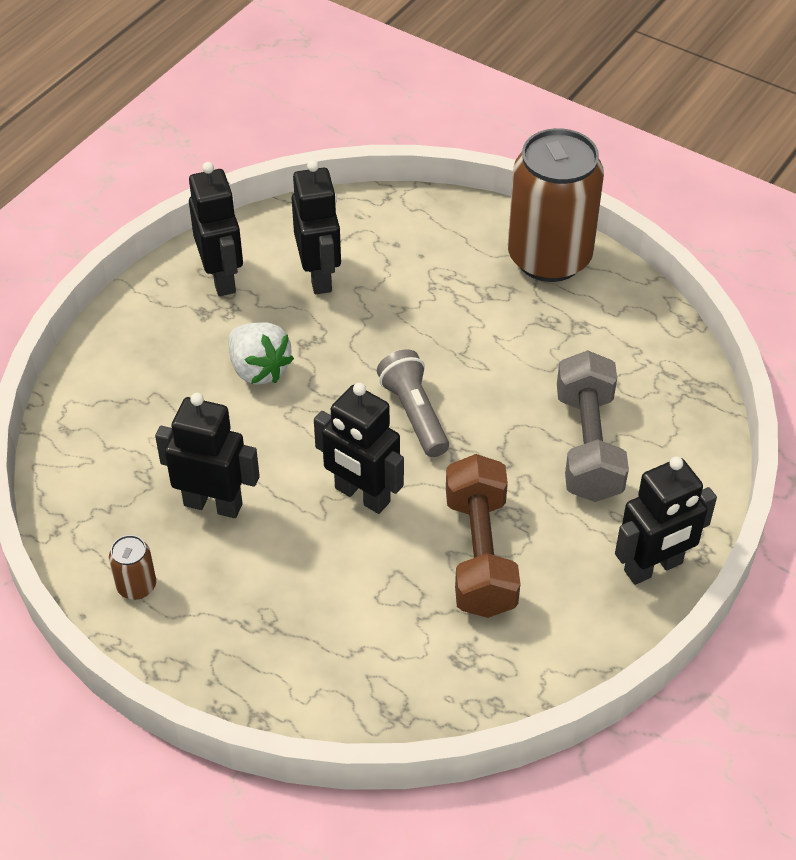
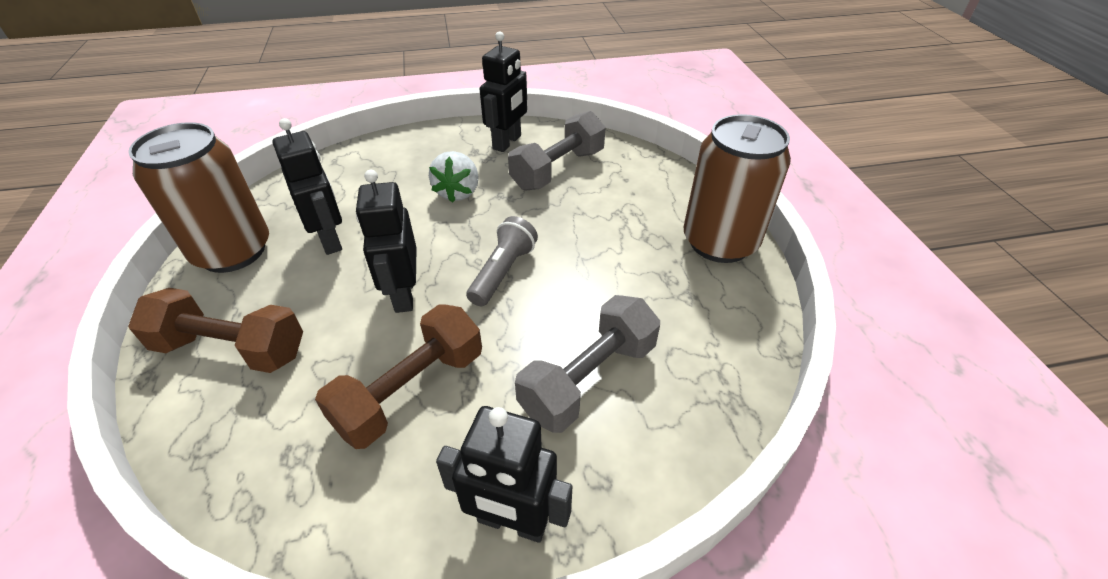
camera: 45 degrees right, 5 degrees down
brown can [109,535,156,600] -> brown can [128,122,269,273], size x2.50
black robot [292,160,341,294] -> grey dumbbell [508,111,606,191]
none -> brown dumbbell [128,288,303,373]

